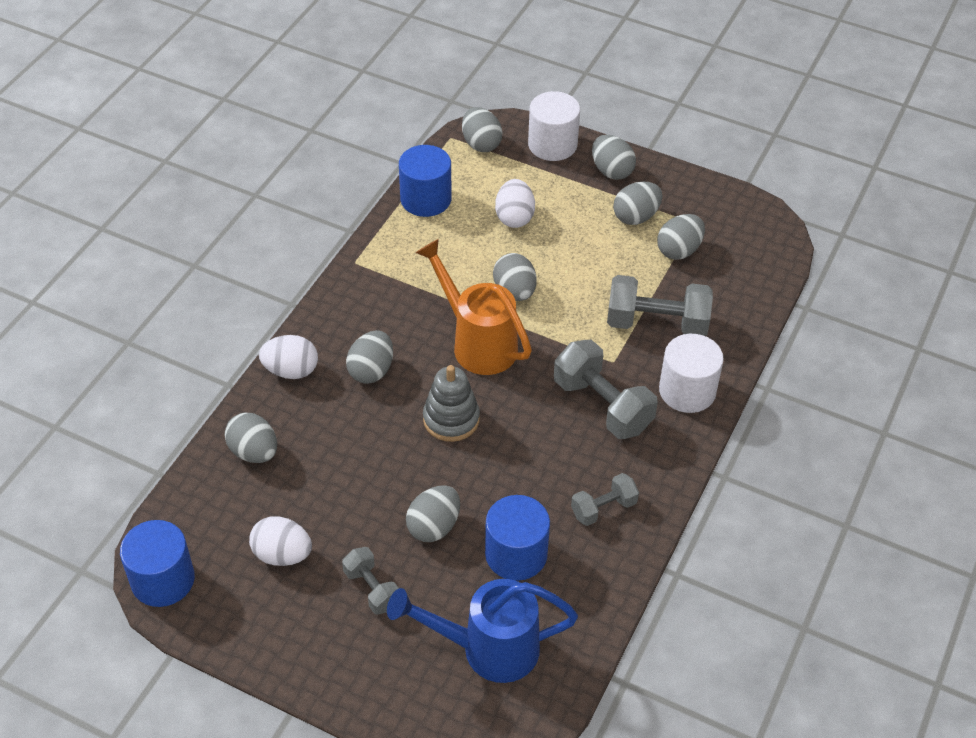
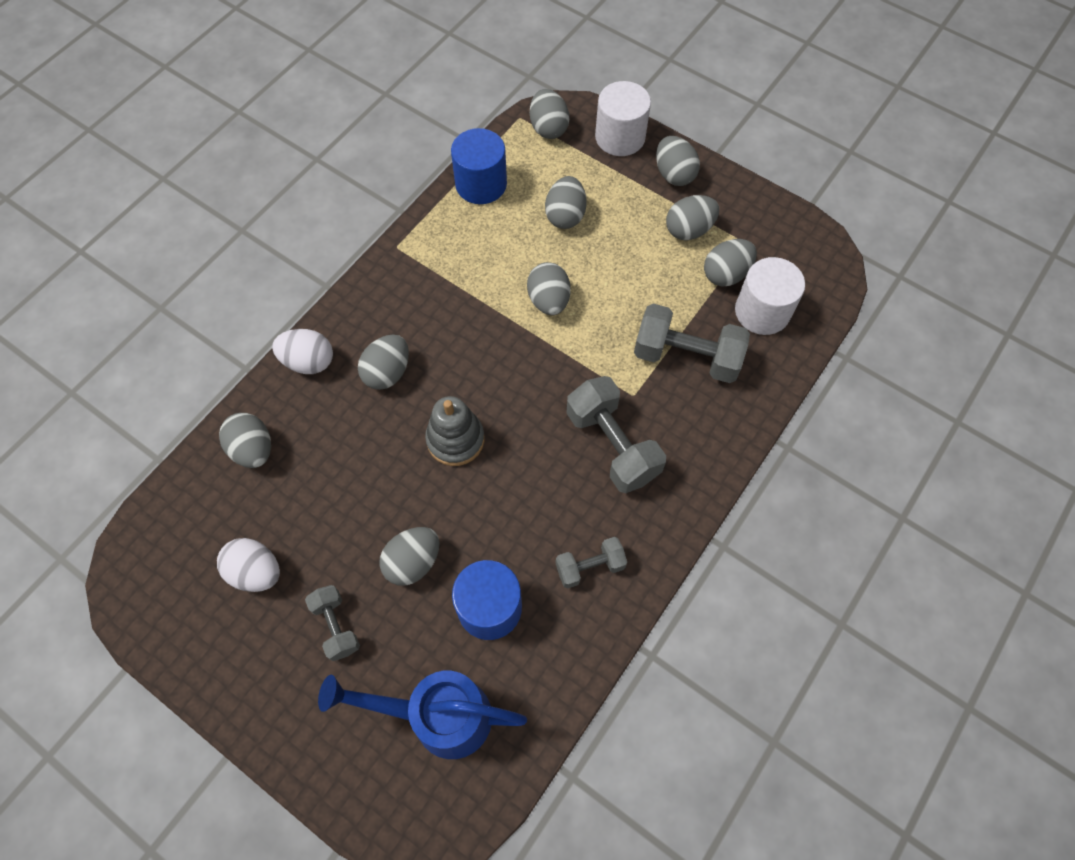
camera: 10 degrees right, 15 degrees up
blue cylinder [120,520,195,607] -> none
orange watering can [416,239,532,375] -> none
white egg [495,179,535,228] -> grey egg [545,176,587,229]
white cylinder [659,334,724,413] -> white cylinder moved to [735,257,805,335]

